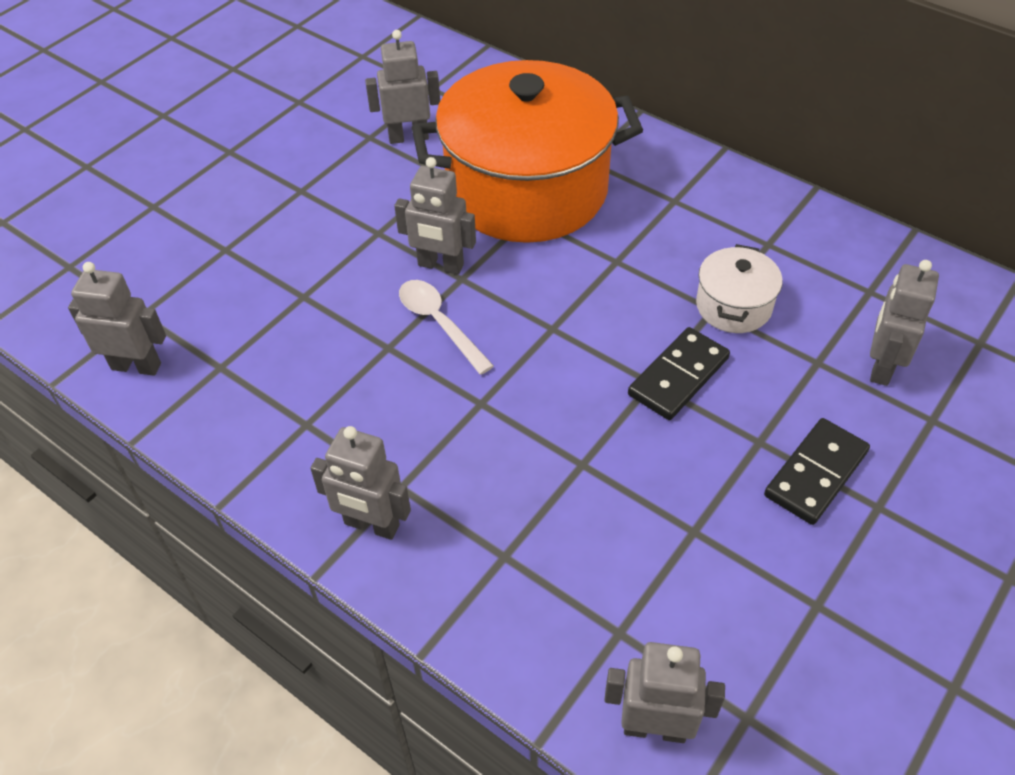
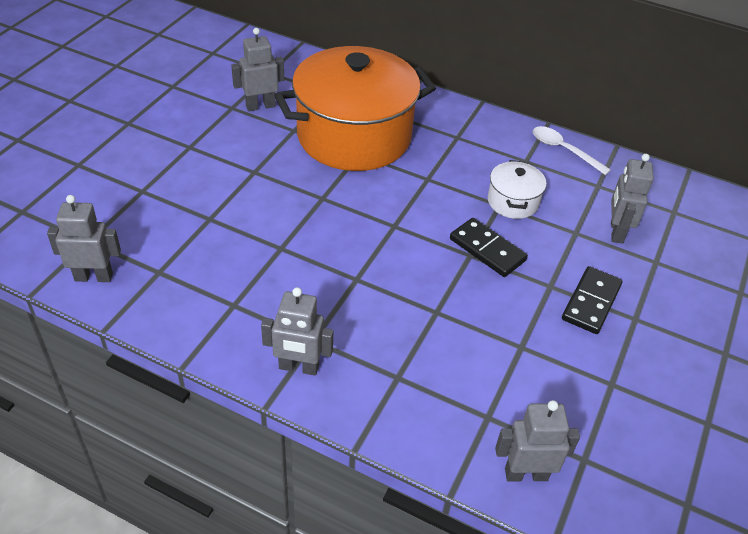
camera: 15 degrees left, 5 degrees down
grey robot [394,157,476,275] -> none
white spoon [399,280,494,375] -> white spoon moved to [533,126,611,175]
black domino [628,327,730,420] -> black domino turned 75 degrees counterclockwise [450,218,528,277]

